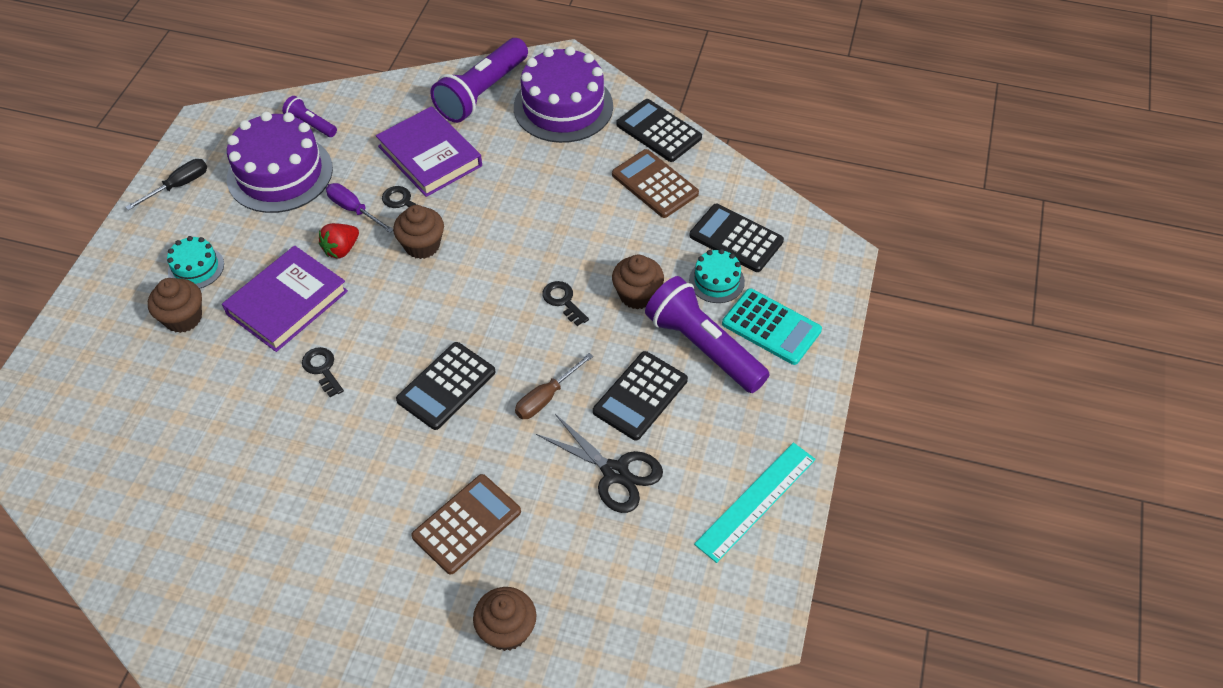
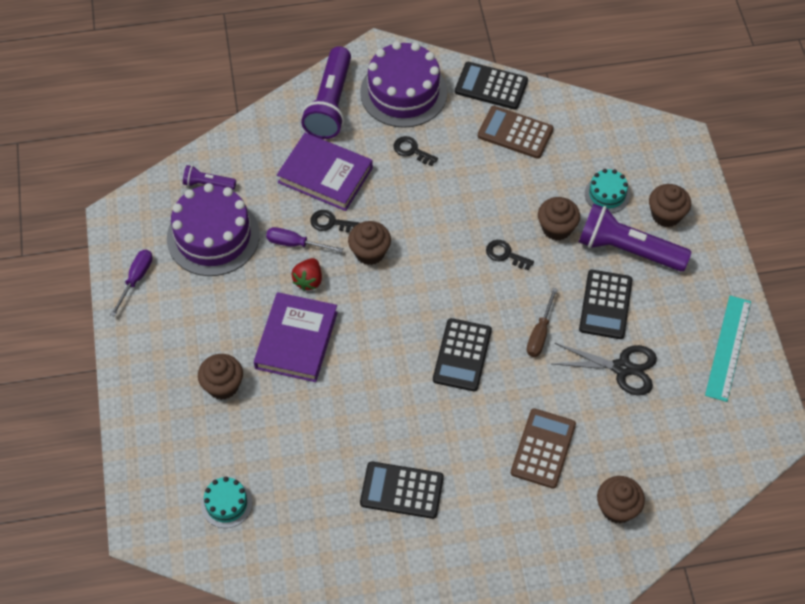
camera: 25 degrees left, 5 degrees up
black screwdriver [125,159,207,210] -> purple screwdriver [110,250,153,317]
turquoise cake [167,236,224,289] -> turquoise cake moved to [201,477,252,528]
black key [302,347,344,397] -> black key moved to [394,136,438,166]
black calculator [690,204,784,272] -> black calculator moved to [360,461,444,519]
turquoise calculator [722,288,822,365] -> brown cupcake [649,184,691,227]

